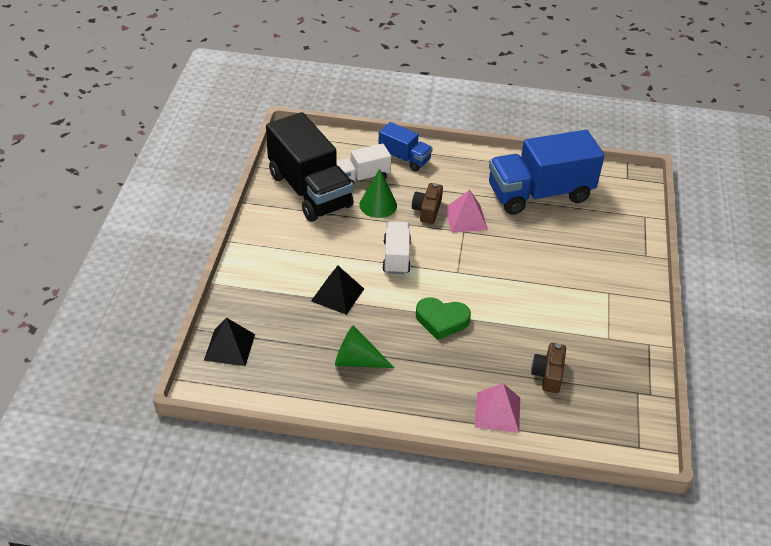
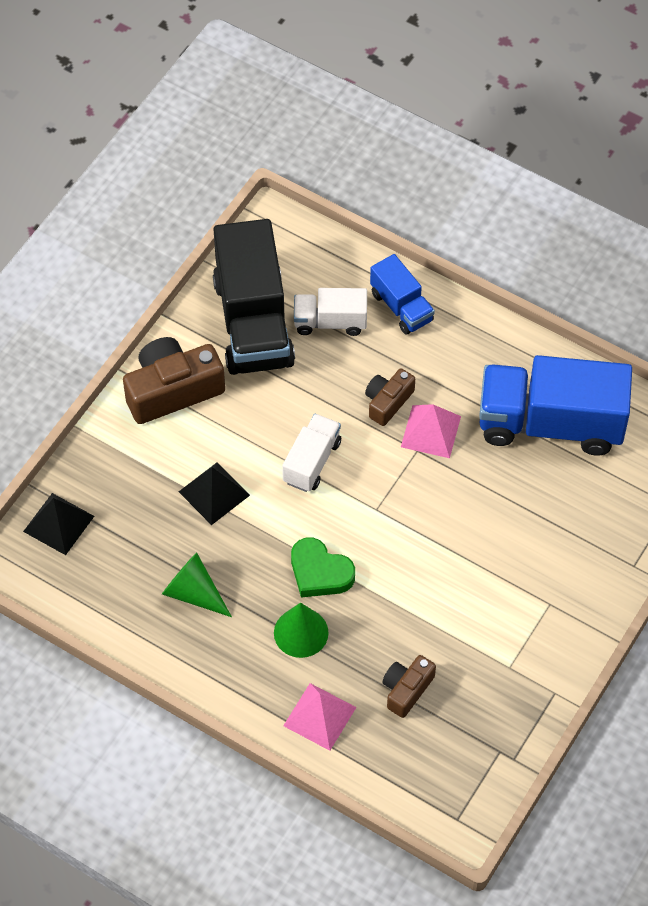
camera: 25 degrees right, 15 degrees up
green cone [359,169,397,218] -> green cone moved to [274,602,328,658]
none -> brown camera [123,337,225,424]

